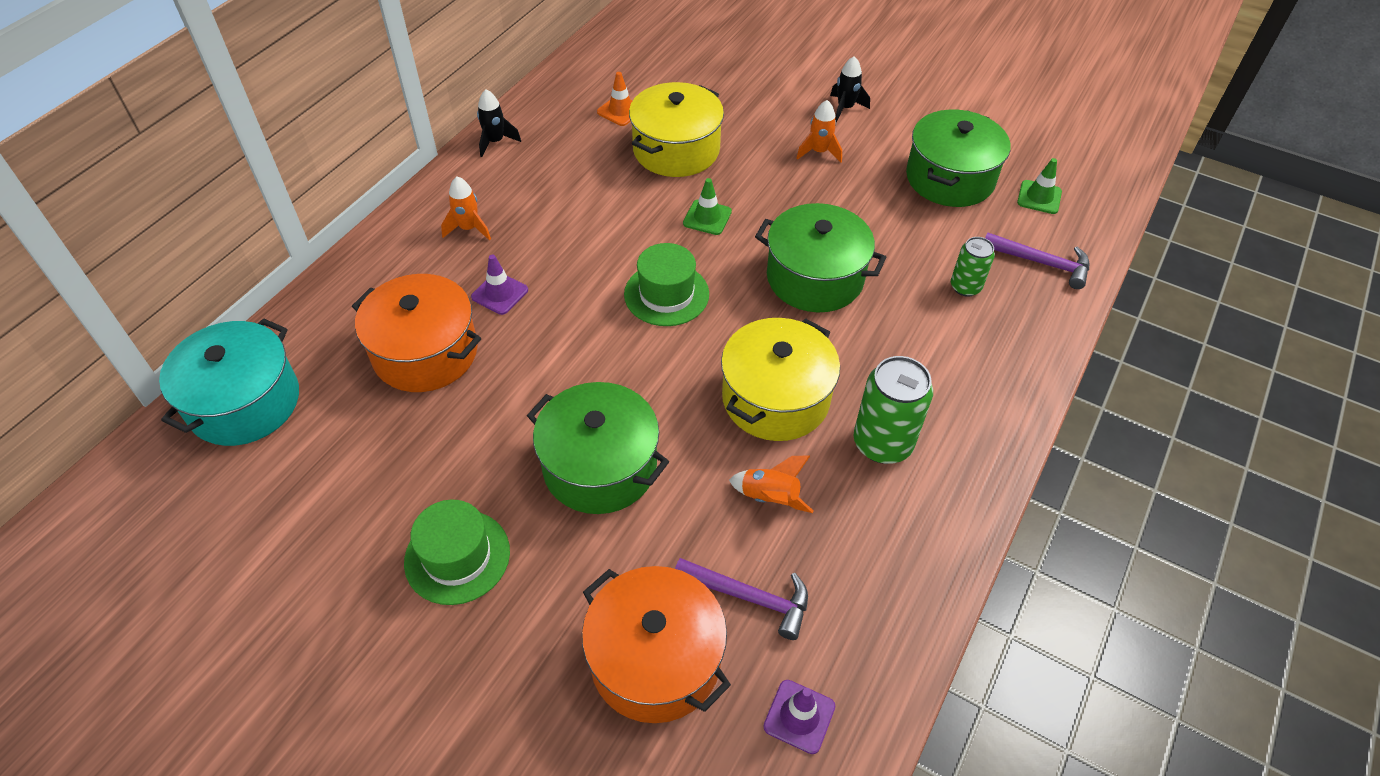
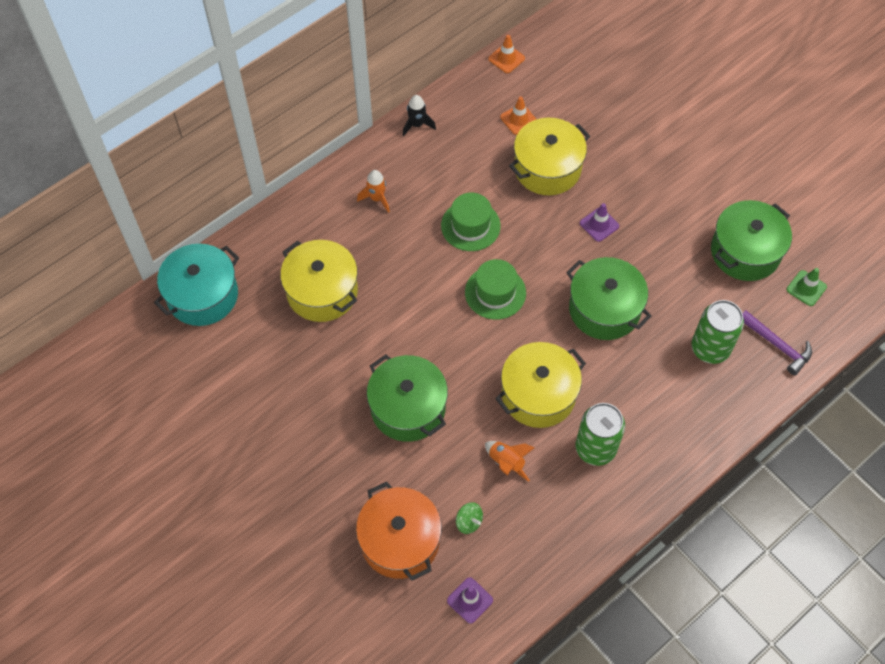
camera: 20 degrees right, 10 degrees up
orange pot [352,274,481,392] -> yellow pot [280,240,358,322]
green hat [404,500,510,605] -> green hat moved to [441,193,501,251]
purple traffic cone [471,255,528,315] -> purple traffic cone moved to [580,203,619,242]
purple hammer [675,558,808,640] -> green spinning top [456,502,483,534]
green traffic cone [683,178,732,235] -> none
orange rocket [796,100,842,163] -> none
black rocket [830,56,870,122] -> none
green can [951,237,995,297] -> green can [691,300,744,364], size x1.68
none -> orange traffic cone [488,35,525,73]

